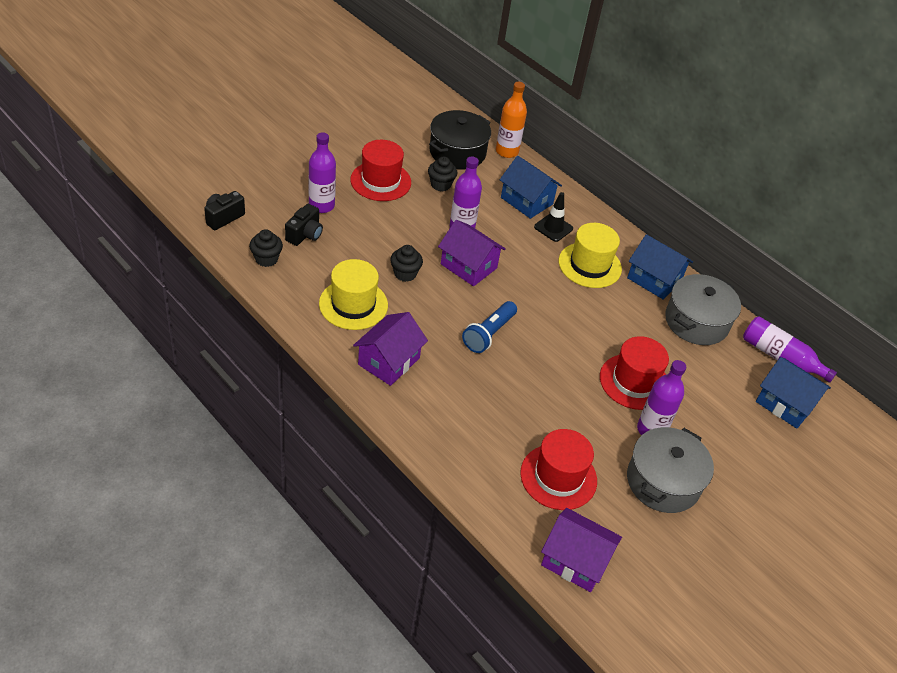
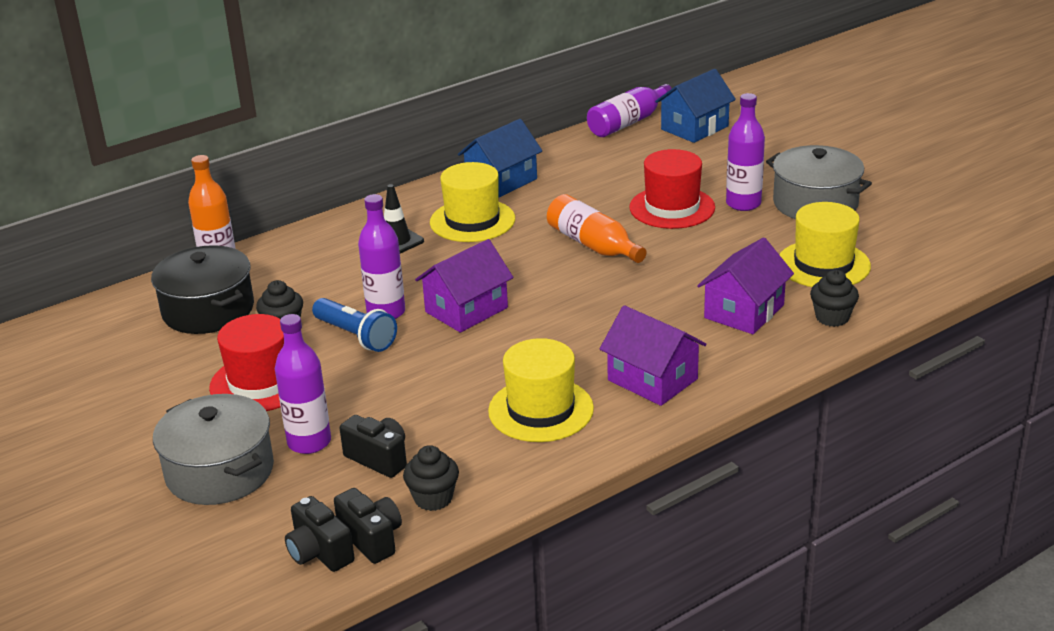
camera: 75 degrees left, 15 degrees down
black cupcake [390,245,423,282] -> black cupcake moved to [810,270,859,327]
blue flashlight [462,301,517,353] -> blue flashlight moved to [312,298,397,352]
blue house [500,156,562,219] -> none
red hat [520,429,597,510] -> yellow hat [780,202,871,287]
purple house [541,508,622,592] -> purple house moved to [697,237,794,334]
grey pot [665,274,741,345] -> grey pot moved to [153,394,274,505]
none -> black camera [334,488,402,564]
none -> orange bottle [547,194,647,263]

